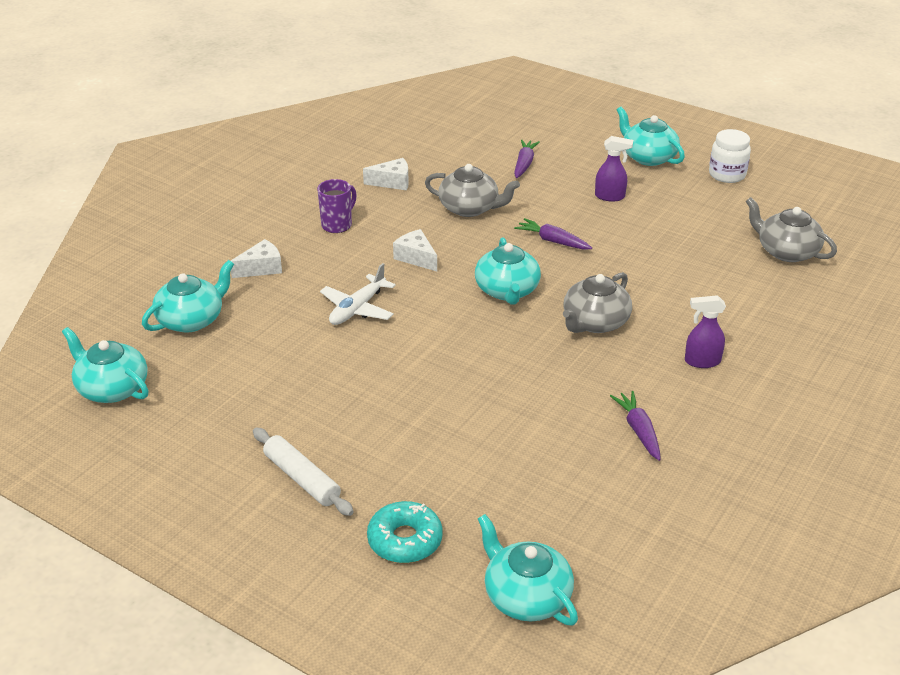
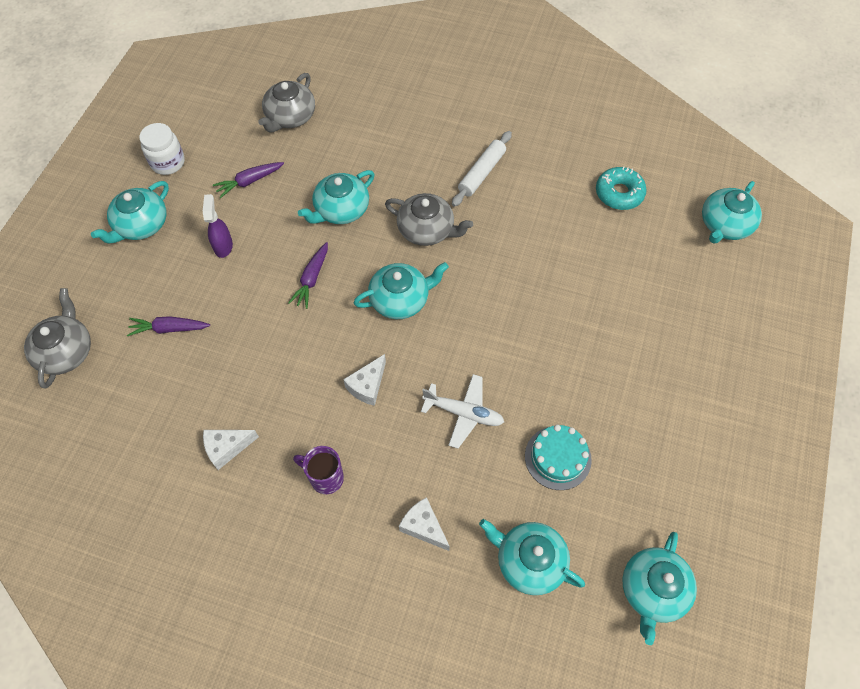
camera: 105 degrees left, 25 degrees up
white rolling pin [253,428,354,516] -> white rolling pin moved to [452,131,512,207]
white cheese [363,158,409,190] -> white cheese turned 90 degrees counterclockwise [203,430,259,470]
turquoise donut [367,501,443,563] -> turquoise donut moved to [596,167,647,210]
grey teapot [425,164,520,217] -> grey teapot moved to [24,288,91,389]
purple carrot [610,391,661,461] -> purple carrot moved to [213,162,284,198]
purple spray bottle [685,295,726,368] -> none
none -> turquoise teapot [298,170,374,224]
none -> turquoise cake [525,425,592,490]

